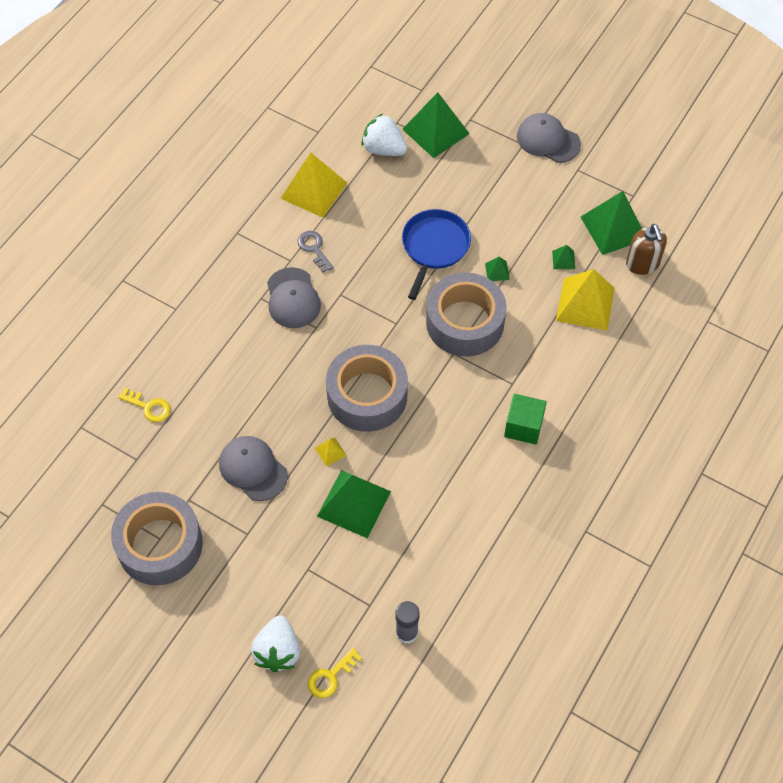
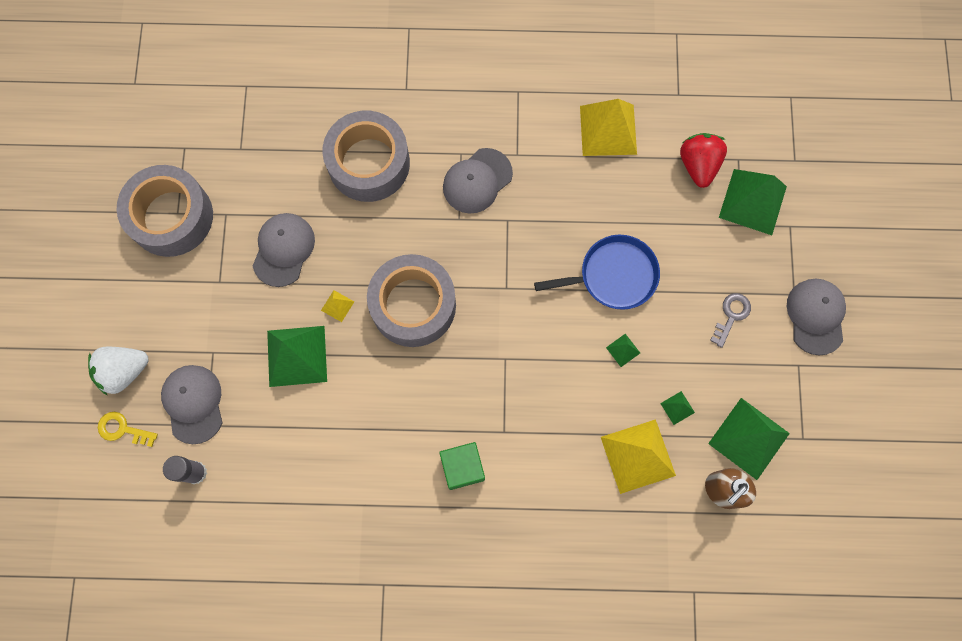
camera: 60 degrees right, 15 degrees up
yellow key [118,388,171,422] -> none
grey key [297,231,334,273] -> grey key moved to [710,293,751,348]
white strawberry [361,114,407,156] -> red strawberry [680,133,727,188]
grey tape [426,272,507,357] -> grey tape moved to [322,111,410,202]
none -> grey cap [161,365,223,444]

